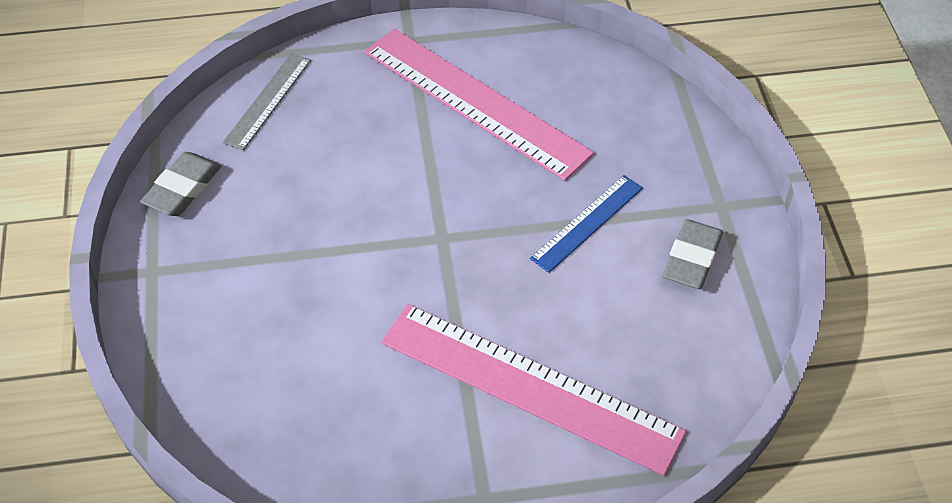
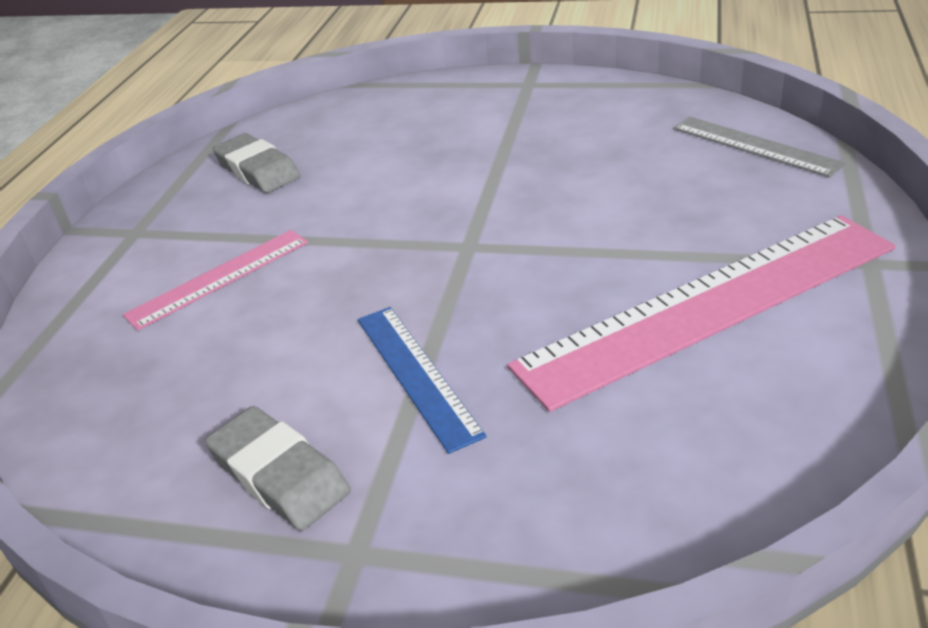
camera: 115 degrees right, 15 degrees down
grey eraser [140,152,221,216] -> grey eraser moved to [212,133,300,193]
pink ruler [381,304,686,476] -> pink ruler [122,230,308,331], size x0.51

